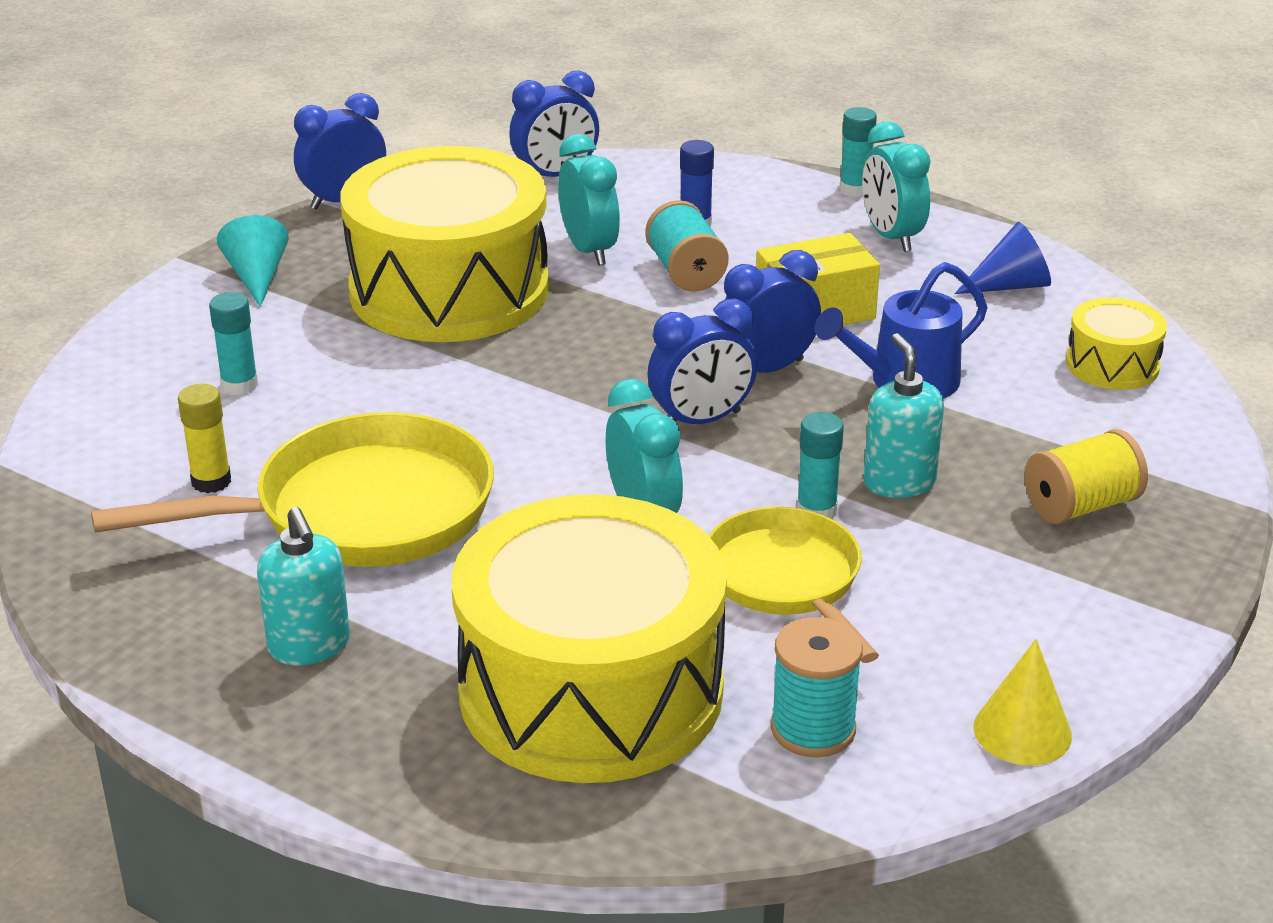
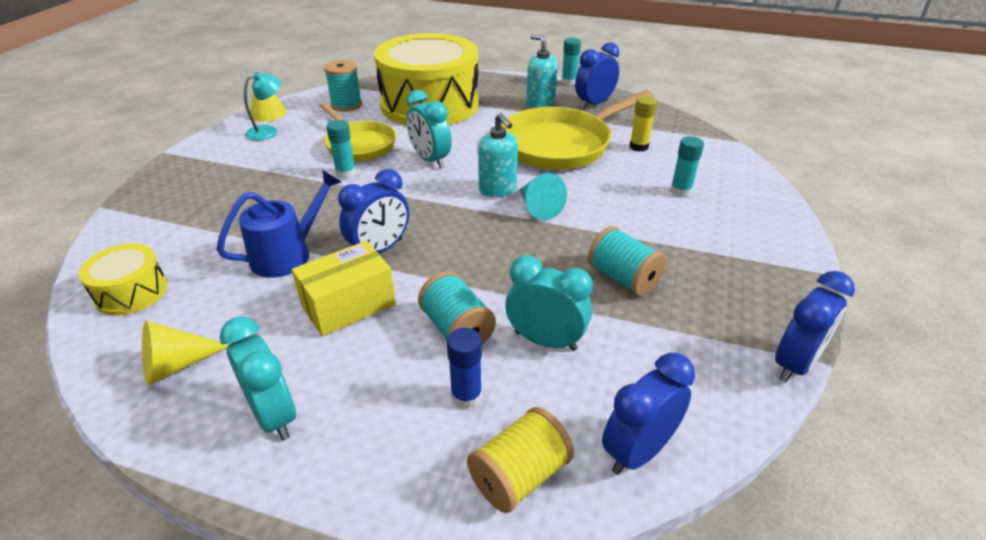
camera: 165 degrees right, 5 degrees up
turquoise cone [217,215,289,307] -> turquoise cone moved to [520,173,567,220]
yellow drum [341,146,549,342] -> turquoise spool [588,226,666,296]
turquoise clock [558,134,620,265] -> turquoise clock turned 150 degrees clockwise [505,256,593,351]
blue clock [648,299,757,424] -> blue clock moved to [575,43,619,109]
turquoise glue stick [839,107,877,197] -> turquoise glue stick moved to [561,38,581,85]
turquoise soap dispenser [863,333,944,498] -> turquoise soap dispenser moved to [478,113,518,197]
blue cone [954,222,1051,294] -> yellow cone [142,321,229,386]
yellow spool [1025,429,1148,524] -> yellow spool moved to [467,407,574,513]
none -> turquoise lamp [244,72,281,141]

